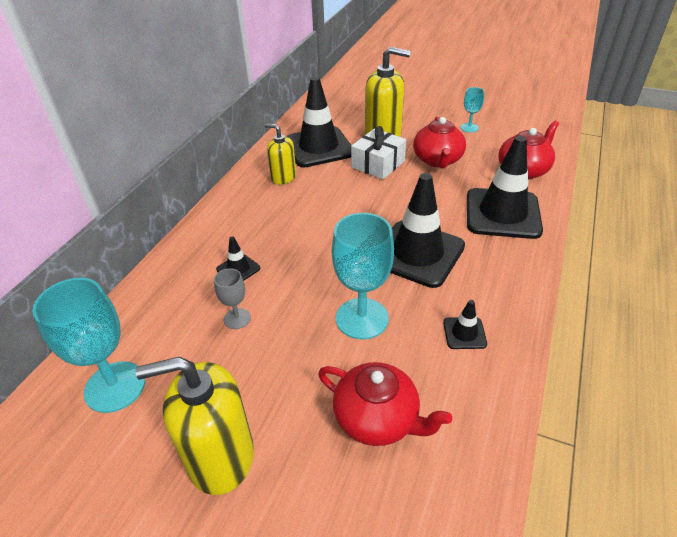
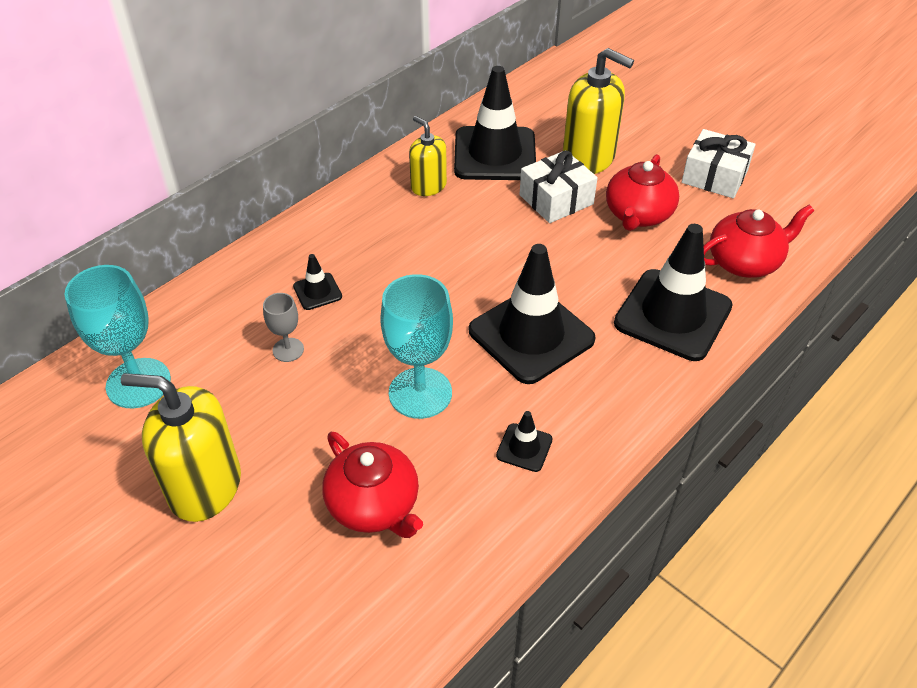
camera: 20 degrees right, 5 degrees up
turquoise goblet [460,87,484,132] -> white gift [682,129,756,198]

